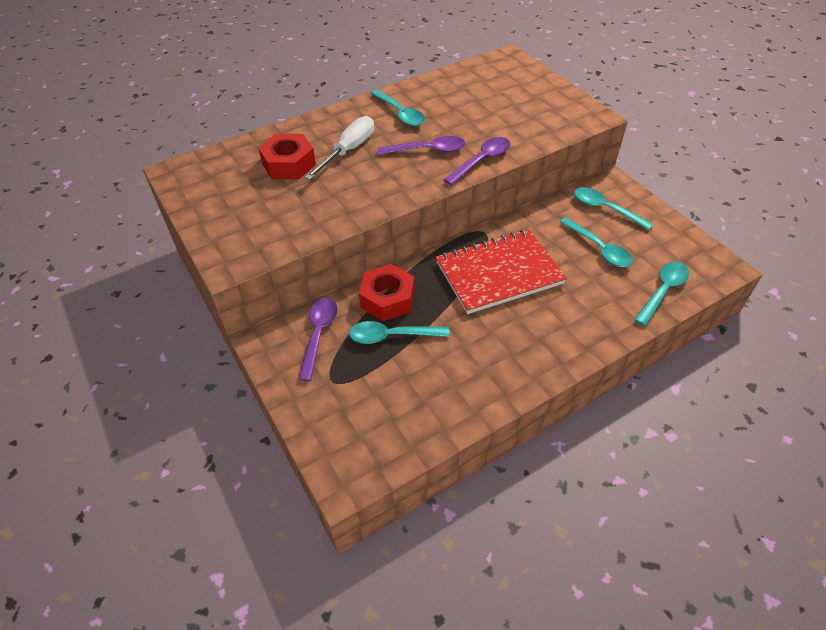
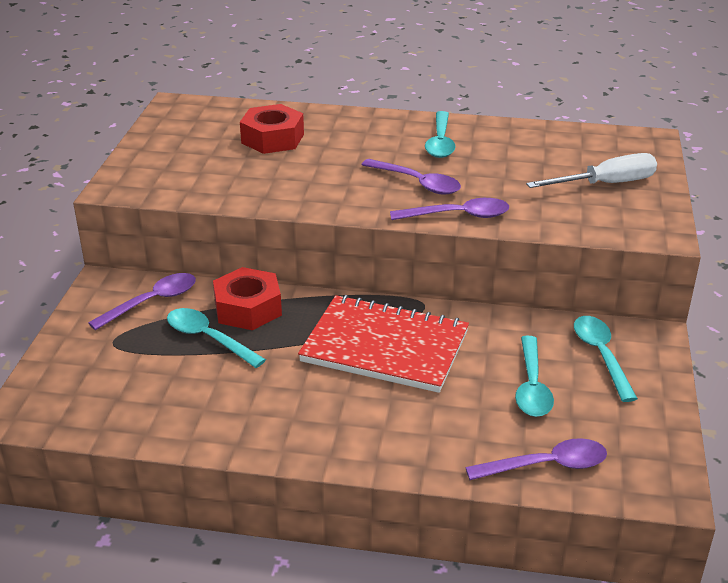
camera: 40 degrees right, 15 degrees down
white screwdriver [304,116,374,180] -> white screwdriver moved to [526,153,657,188]
turquoise spoon [634,261,689,326] -> purple spoon [465,438,607,480]

